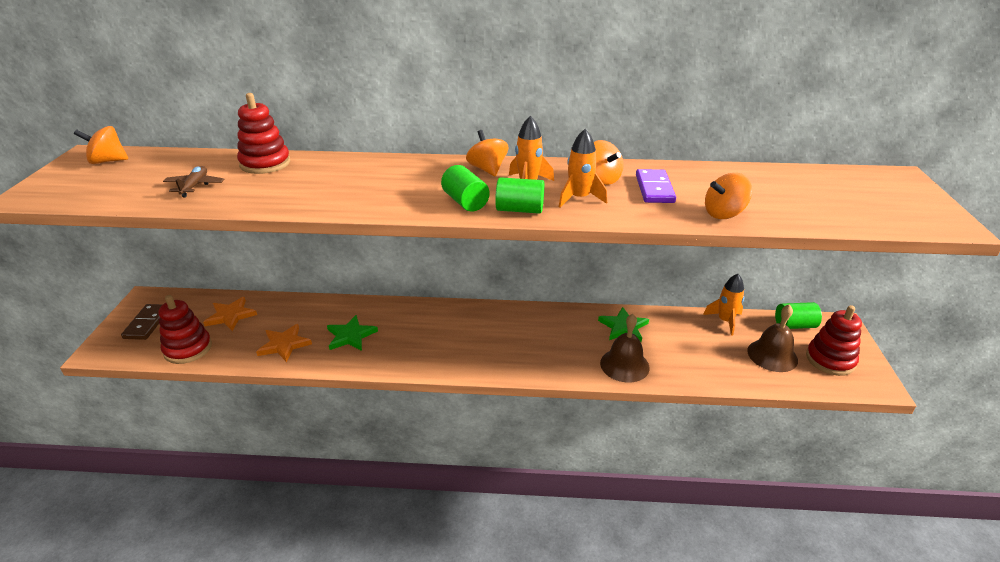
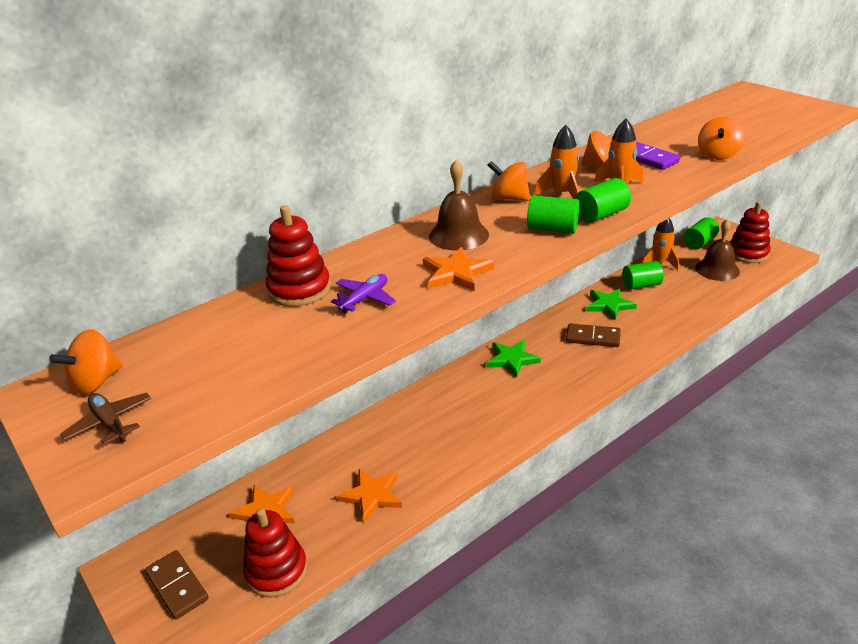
camera: 40 degrees left, 0 degrees up
brown plane [163,166,225,198] -> brown plane moved to [60,393,151,445]
green star [327,315,378,351] -> green star moved to [486,340,541,377]
brown bell [600,314,650,383] -> brown bell moved to [429,160,489,250]
none -> purple plane [331,274,396,314]
none -> orange star [423,247,494,291]
none -> brown domino [566,323,621,347]
none -> green cylinder [622,261,664,290]

